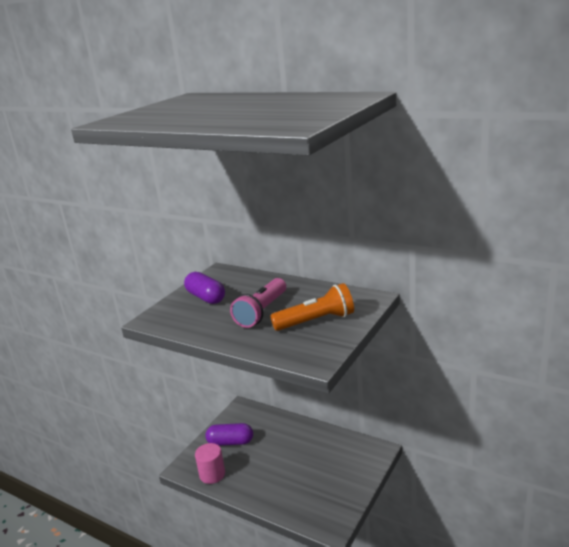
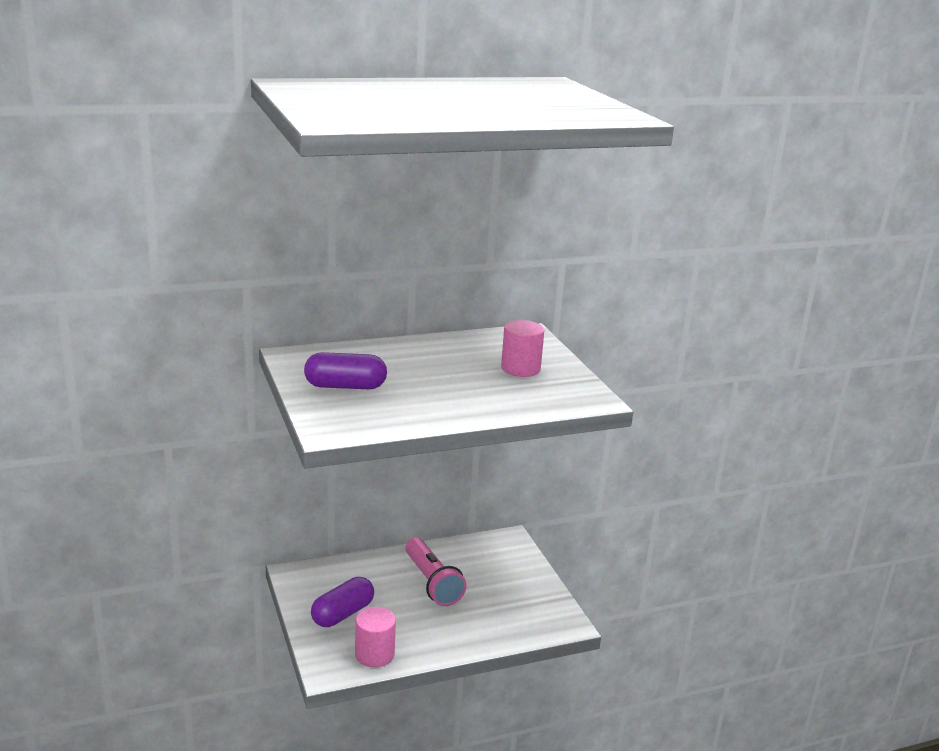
camera: 55 degrees left, 0 degrees up
pink flashlight [230,278,286,328] -> pink flashlight moved to [405,538,467,606]
orange flashlight [270,283,354,331] -> pink cylinder [501,320,545,377]

